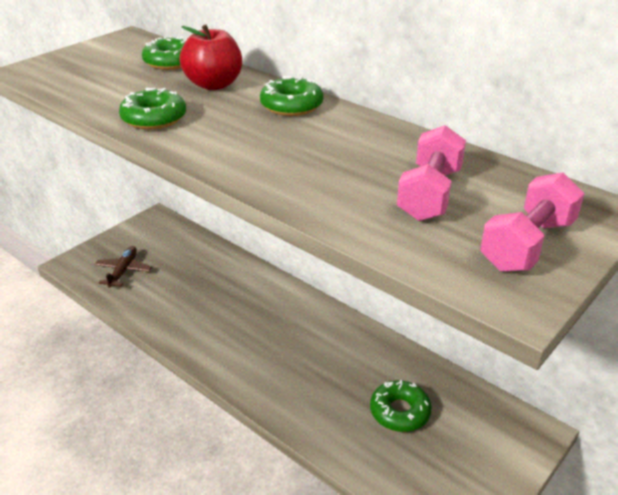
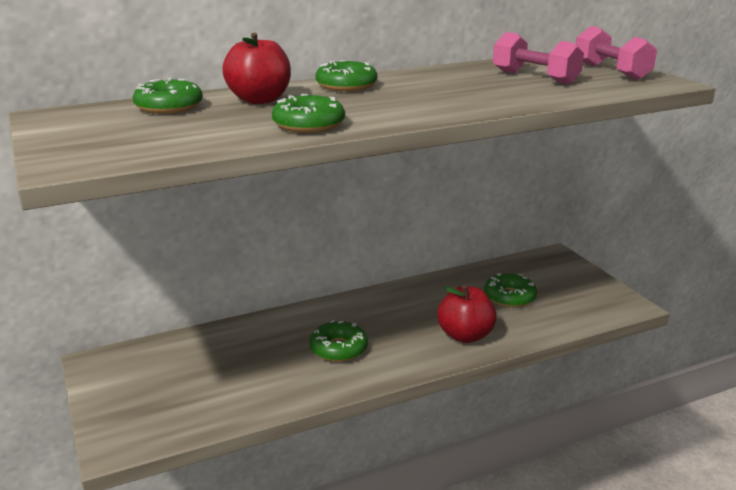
camera: 65 degrees left, 10 degrees down
brown plane [94,246,152,288] -> none
none -> green donut [309,320,368,362]
none -> red apple [437,285,497,343]

